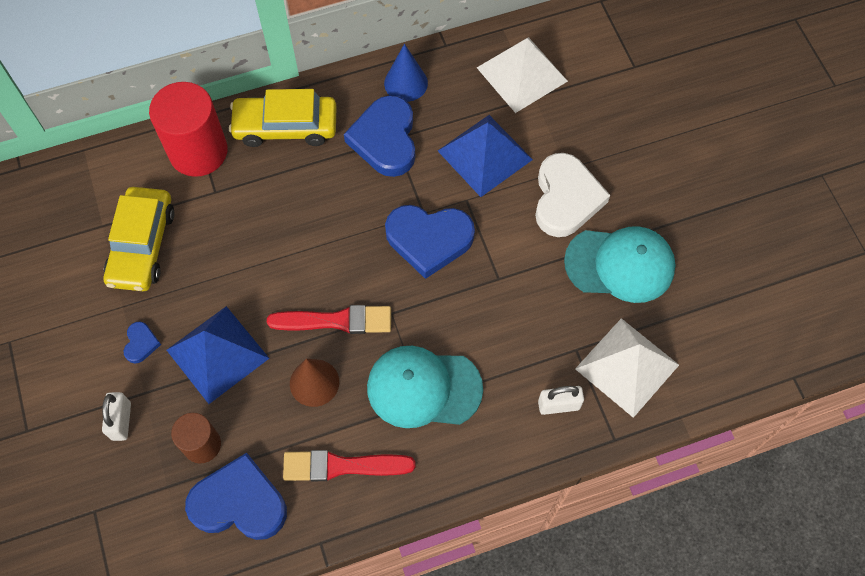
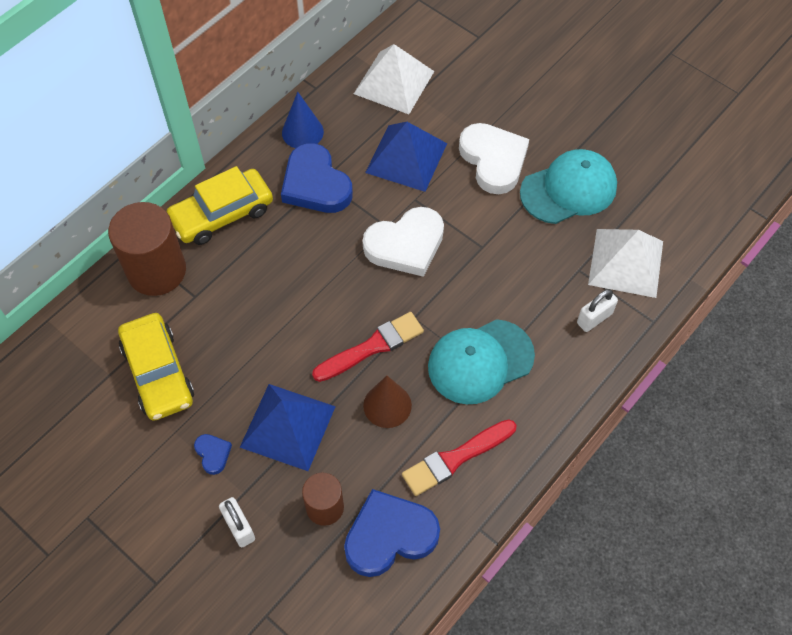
camera: 30 degrees left, 5 degrees down
red cylinder [149,82,227,177] -> brown cylinder [108,202,186,296]
blue heart [385,205,475,279] -> white heart [363,207,444,277]

